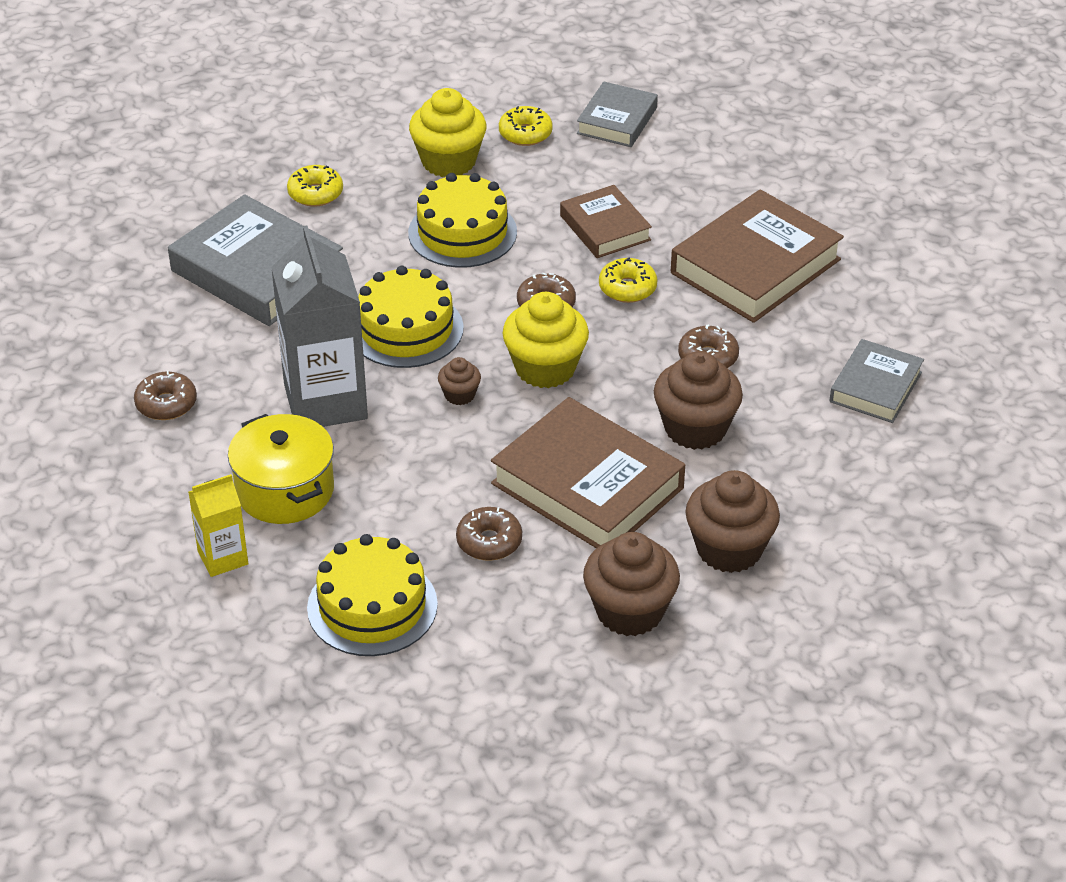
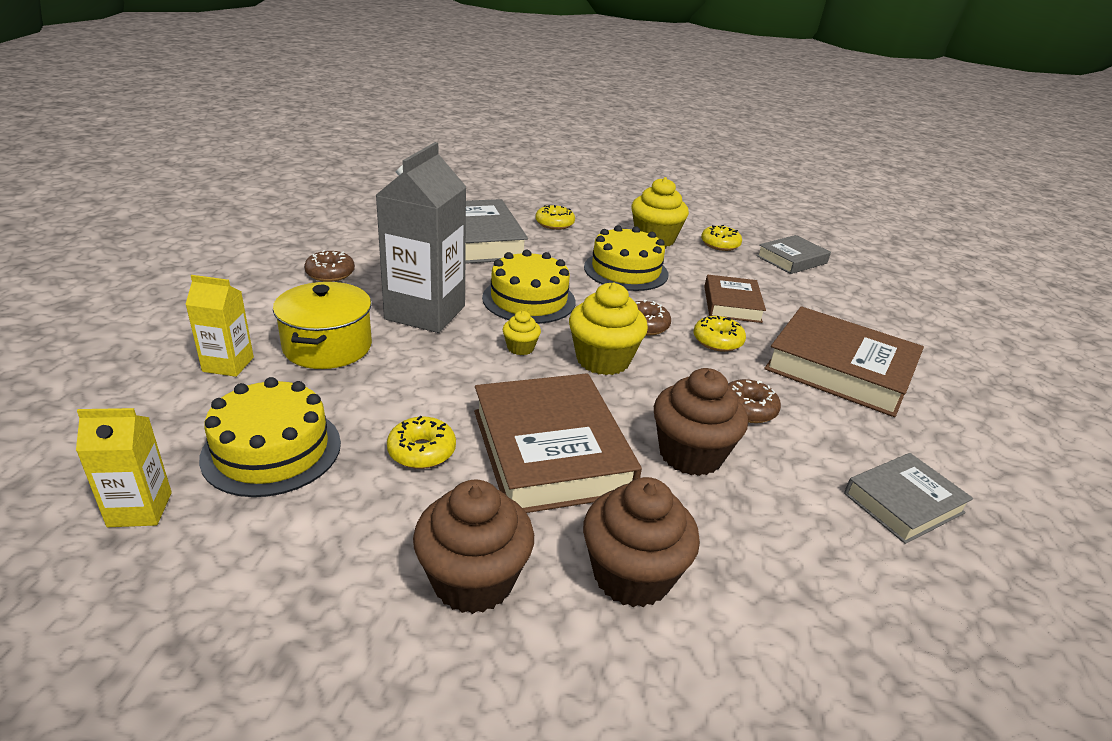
camera: 30 degrees right, 10 degrees down
brown cupcake [438,357,481,405] -> yellow cupcake [503,311,541,355]
brown donut [456,507,522,561] -> yellow donut [387,416,456,469]
brown book [671,189,844,323] -> brown book turned 45 degrees clockwise [764,306,924,417]
none -> yellow carton [76,408,172,527]

